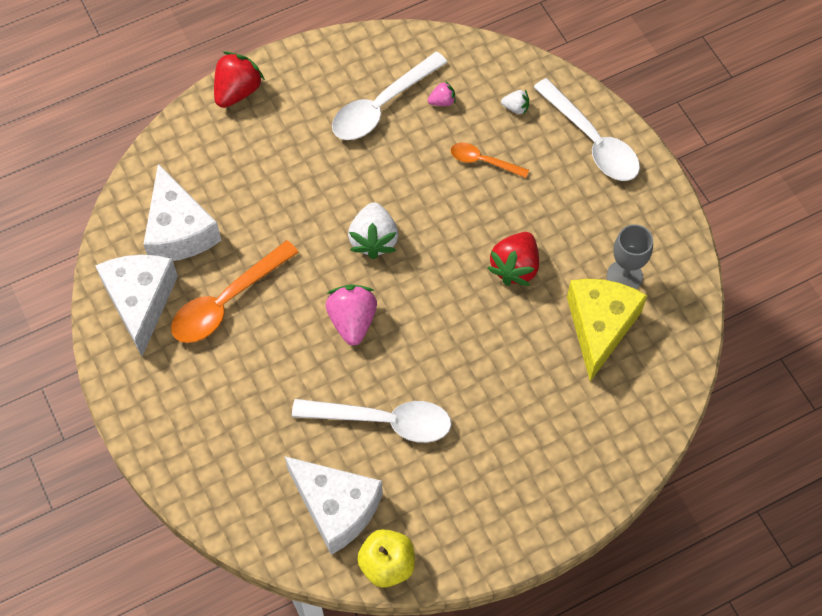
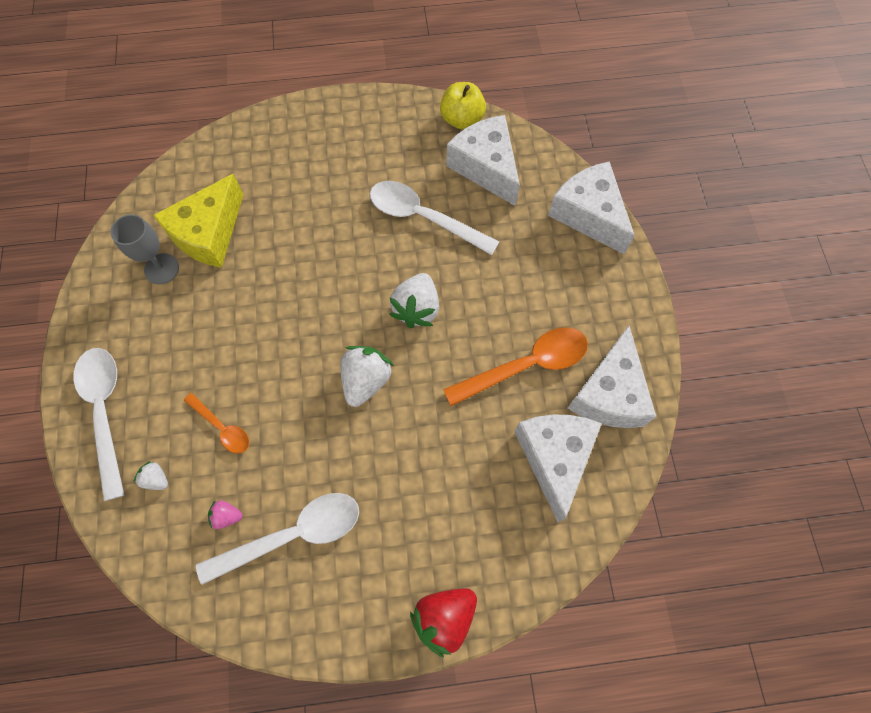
camera: 160 degrees left, 5 degrees up
pink strawberry [326,285,377,345] -> white strawberry [389,273,439,328]
red strawberry [487,232,539,286] -> none
none -> white cheese [548,161,635,254]

